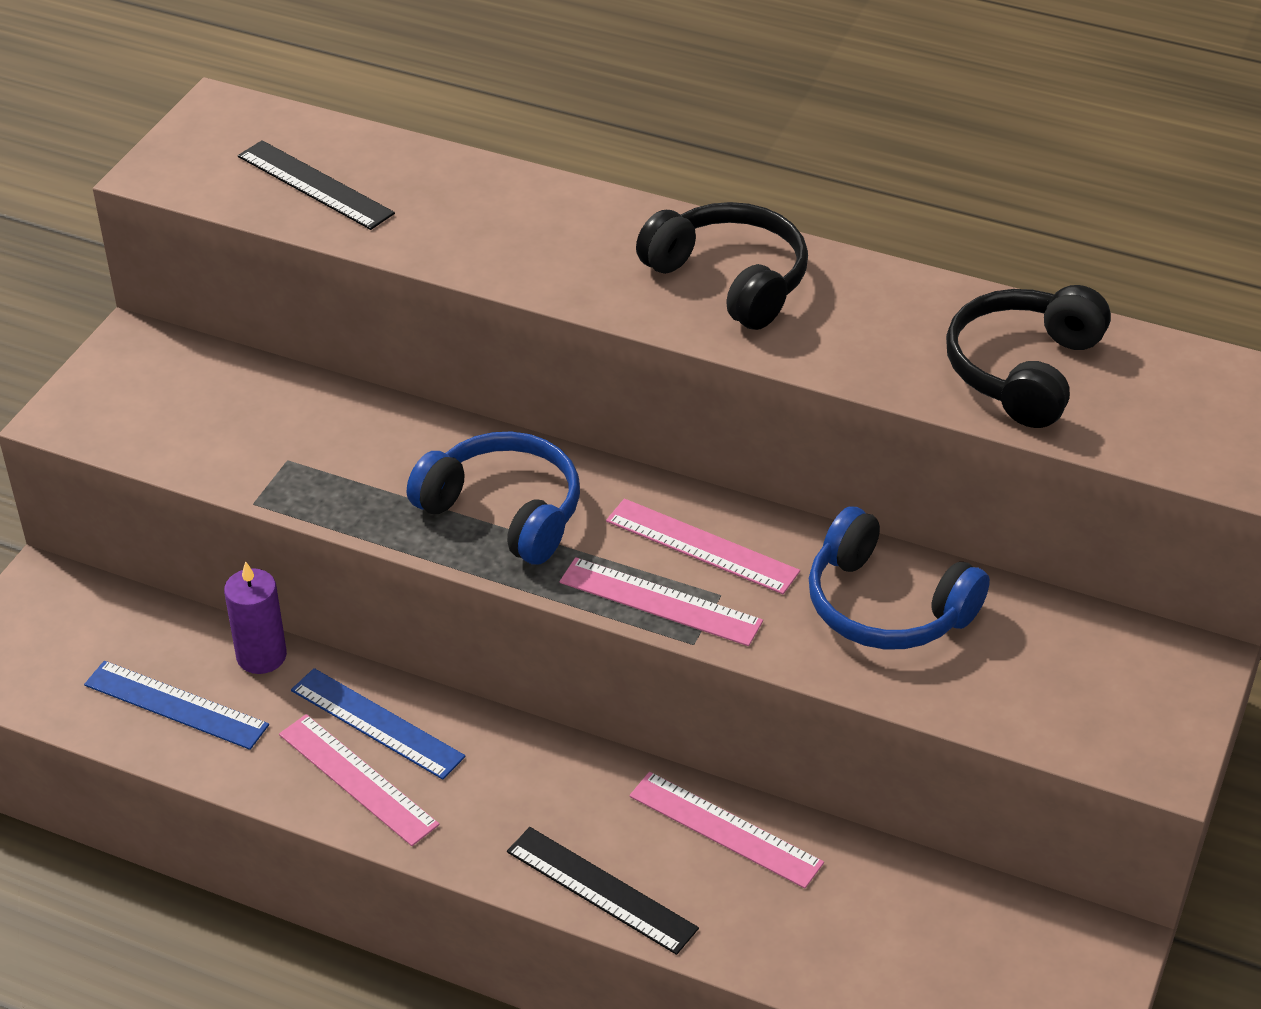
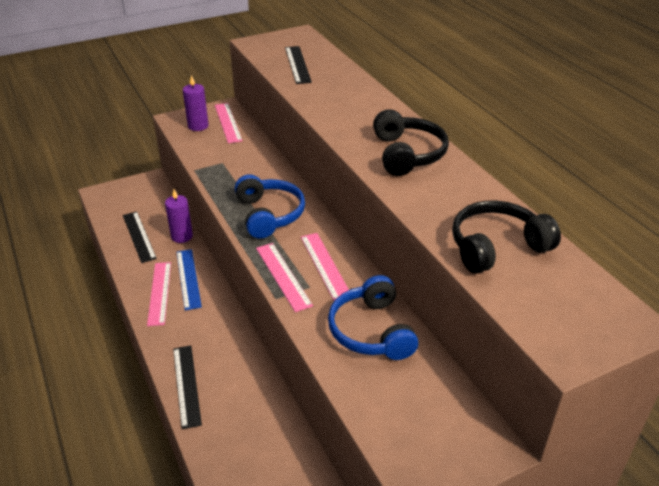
camera: 40 degrees right, 5 degrees down
blue ruler [84,661,269,750] -> black ruler [123,212,157,263]
pink ruler [629,772,824,889] -> pink ruler moved to [215,103,243,143]
none -> purple candle [183,75,209,131]

